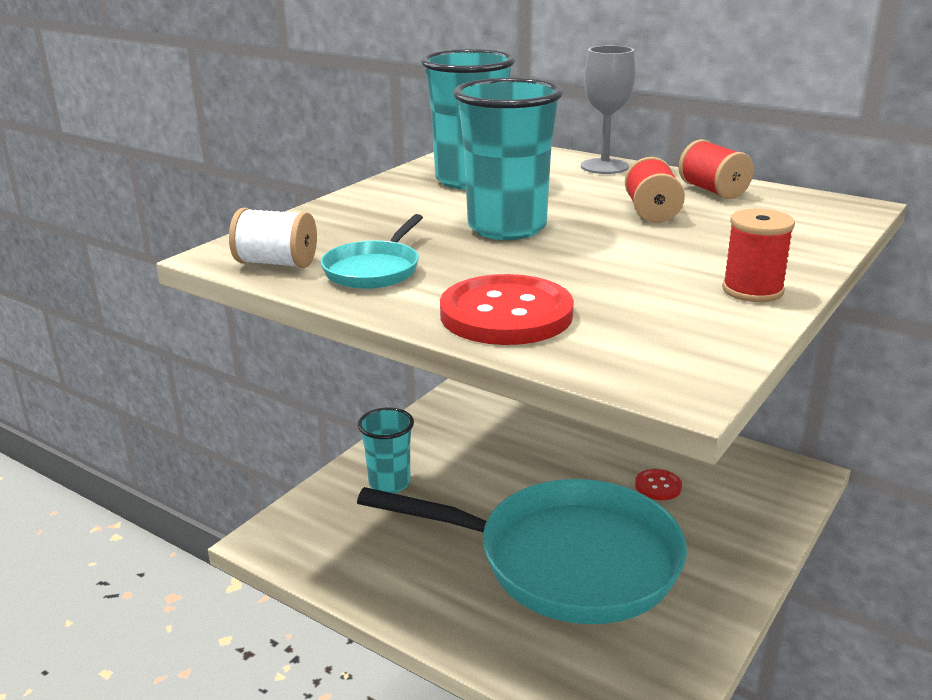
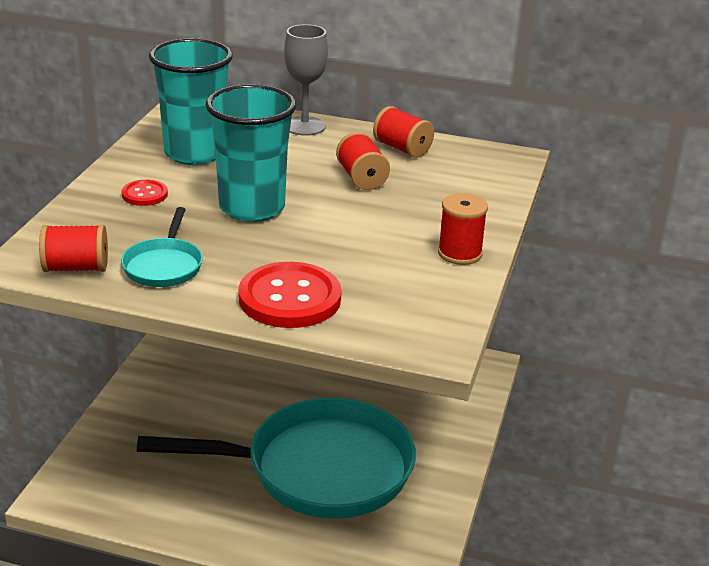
camera: 20 degrees left, 5 degrees up
white spool [229,208,317,268] -> red spool [39,225,108,272]
turquoise cup [358,407,414,493] -> none
red button [635,469,682,500] -> red button moved to [122,180,168,206]

